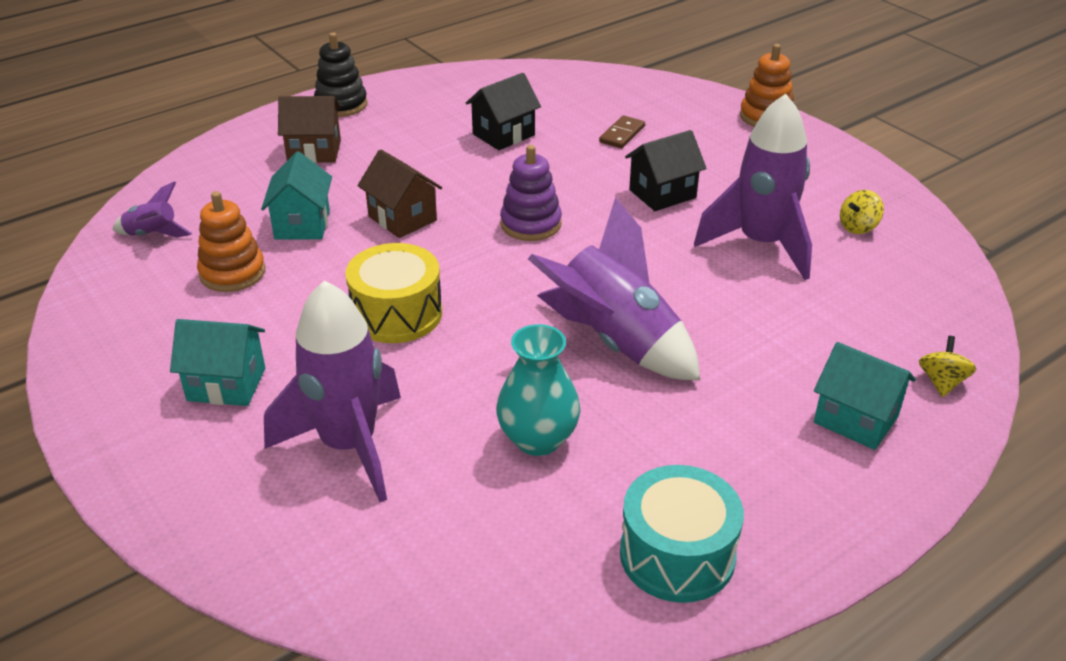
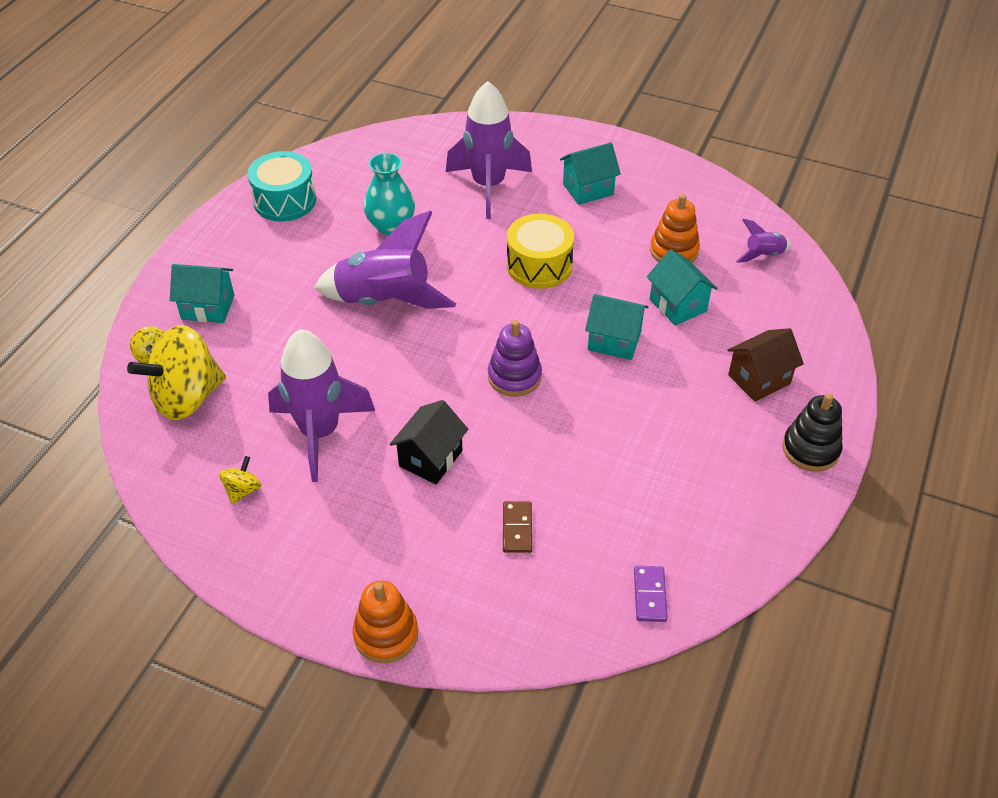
camera: 150 degrees right, 10 degrees up
brown house [357,149,442,238] -> turquoise house [585,294,648,360]
black house [466,73,541,150] -> none
none -> yellow spinning top [127,325,226,420]
none -> purple domino [634,566,668,622]

